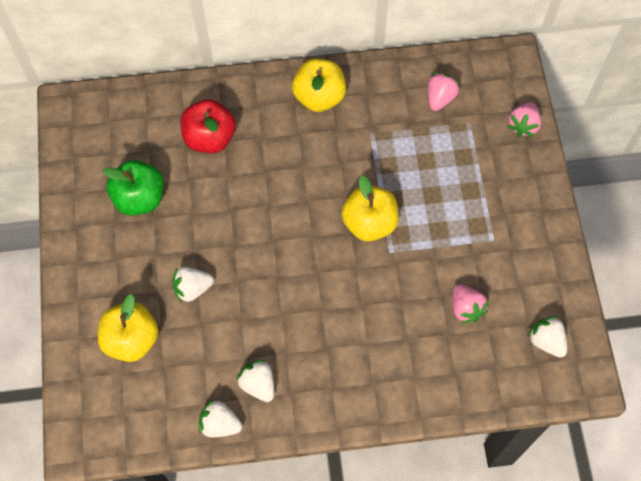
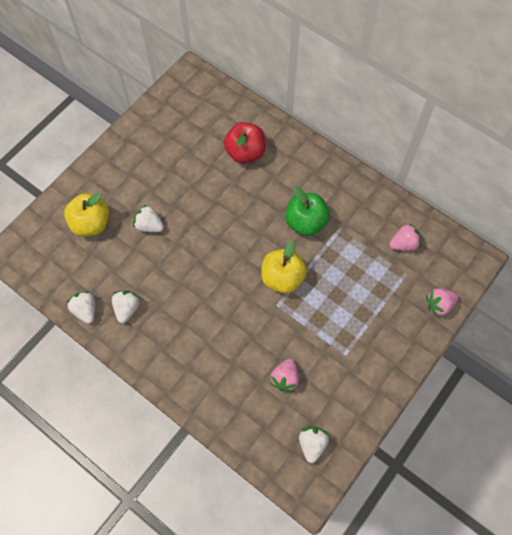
camera: 45 degrees right, 0 degrees up
green apple [102,160,164,216] -> green apple moved to [285,187,330,236]
yellow apple [292,59,346,112] -> none

